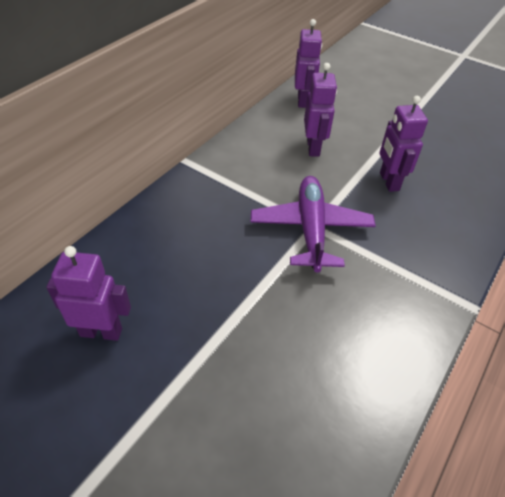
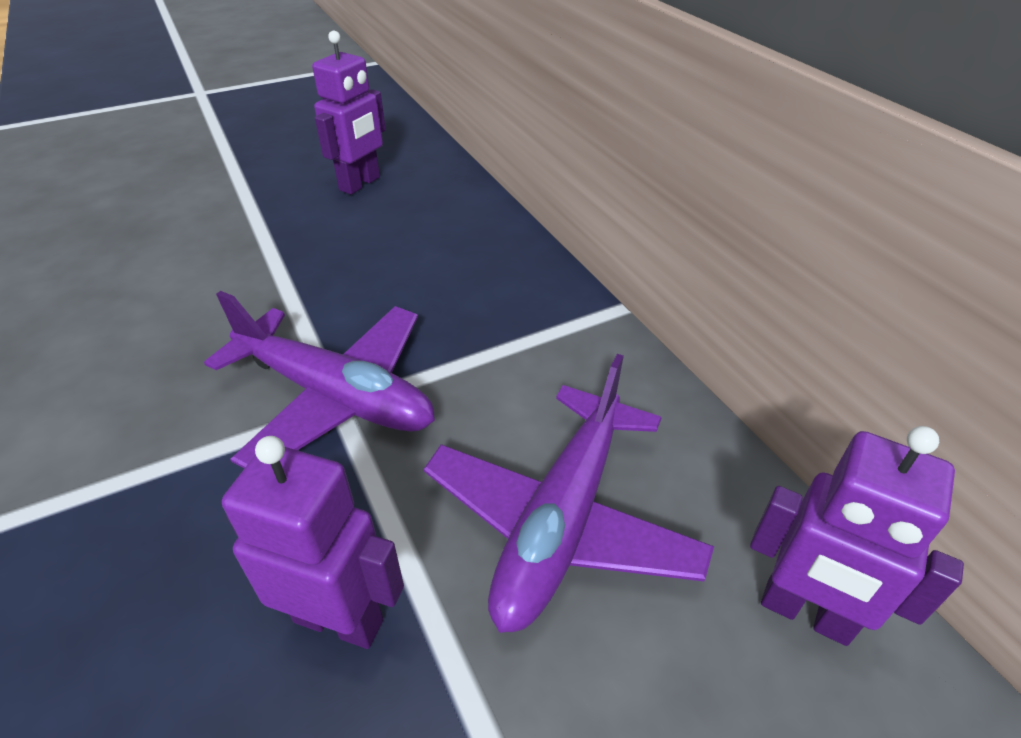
camera: 120 degrees right, 5 degrees down
purple robot [304,63,337,157] -> purple plane [424,354,714,633]

